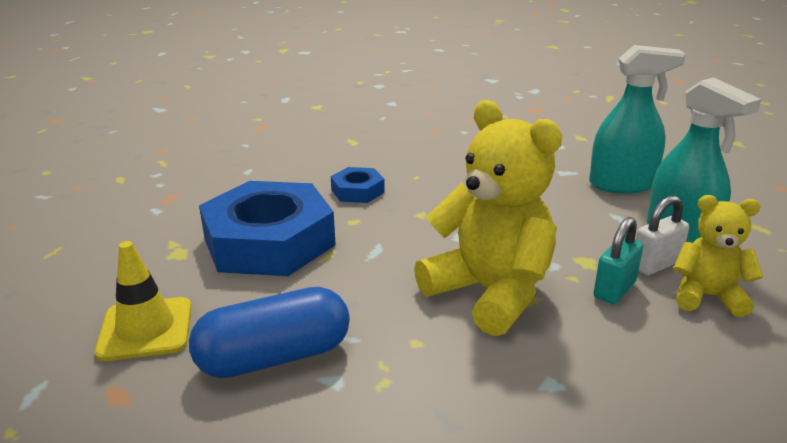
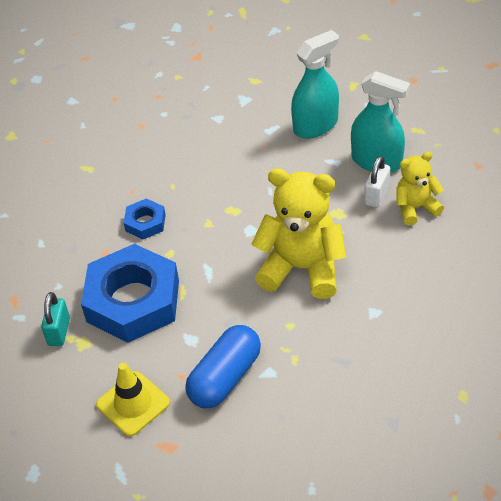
camera: 30 degrees left, 20 degrees up
turquoise padlock [594,217,643,304] -> turquoise padlock moved to [41,292,70,346]

